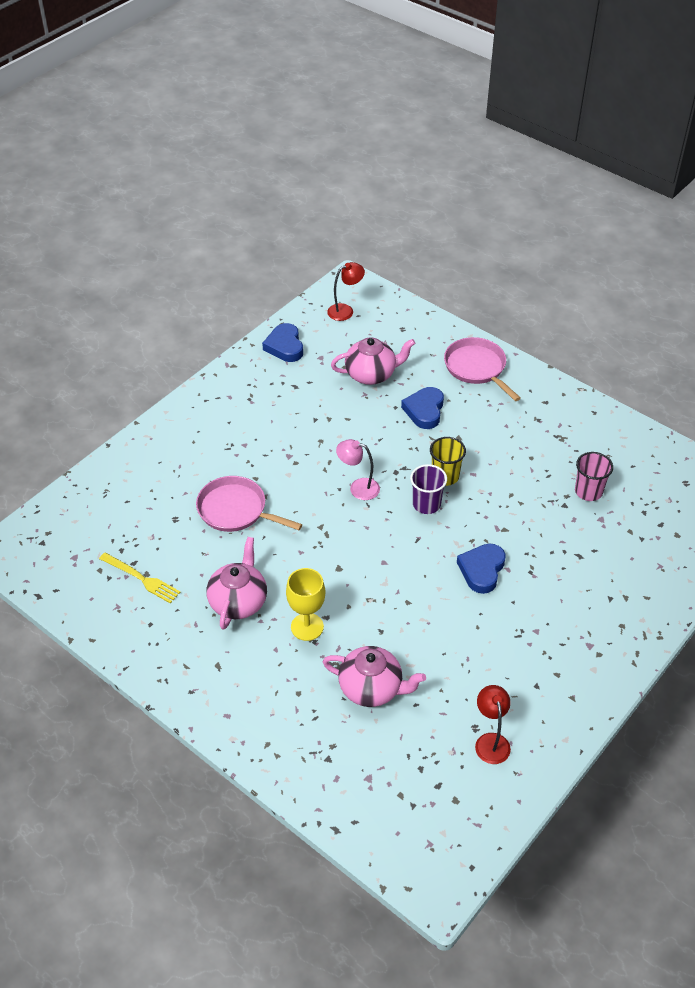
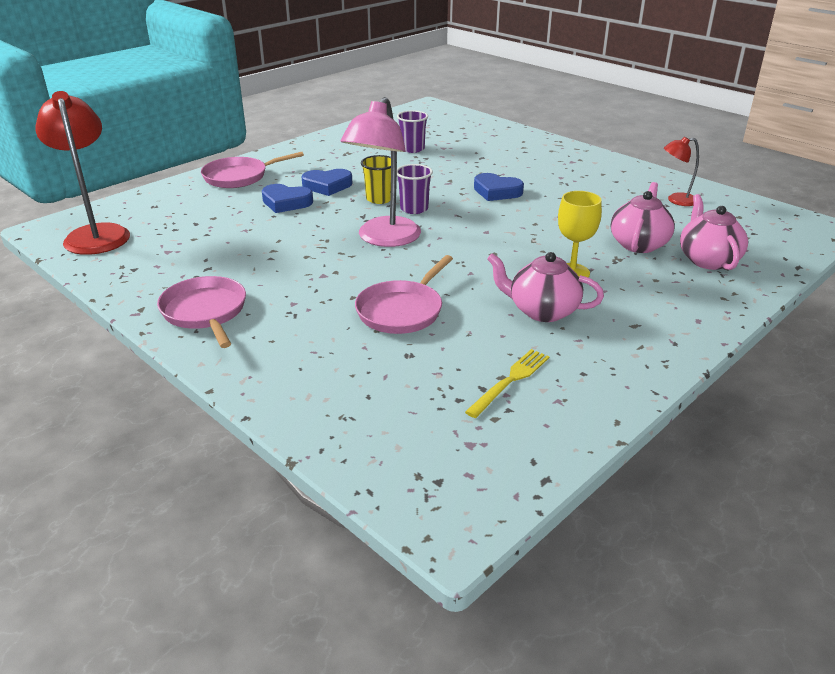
camera: 85 degrees left, 15 degrees down
blue heart [262,323,303,362] -> blue heart moved to [301,169,352,196]
red lamp [327,262,365,321] -> red lamp [35,91,130,255], size x1.96
pink teapot [331,338,415,385] -> pink teapot moved to [680,194,748,270]
pink lamp [336,439,380,500] -> pink lamp [341,97,421,247], size x1.96
pink cup [575,452,613,501] -> purple cup [397,110,428,153]
none -> pink pan [157,276,246,348]

